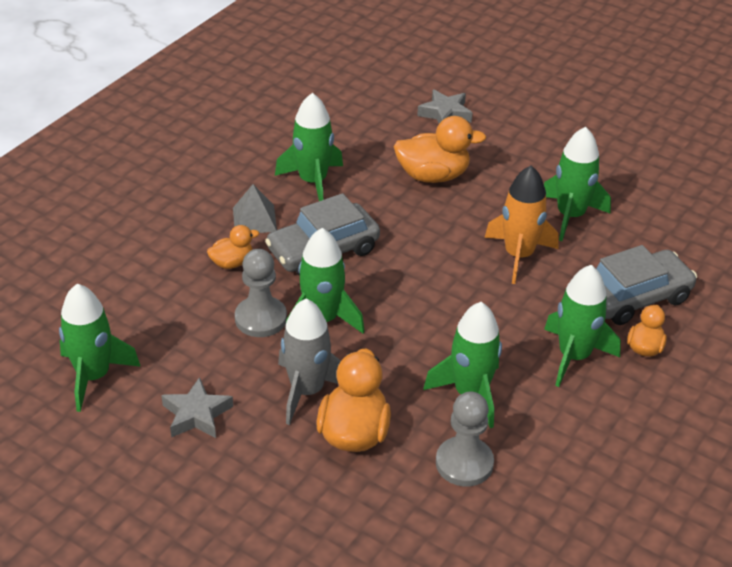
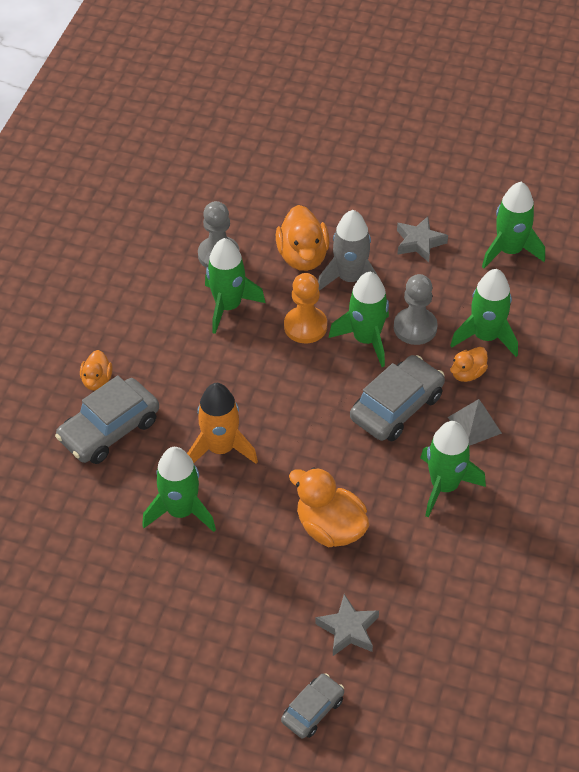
camera: 165 degrees right, 10 degrees up
orange duck [394,116,486,183] -> orange duck turned 60 degrees clockwise [289,467,370,547]
green rocket [544,265,621,387] -> green rocket moved to [450,269,518,357]
none -> grey car [281,673,344,738]
none -> orange pawn [284,273,327,343]

